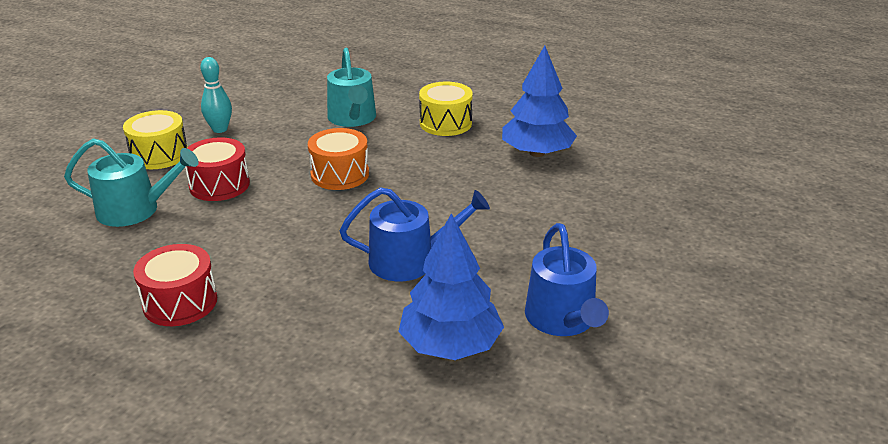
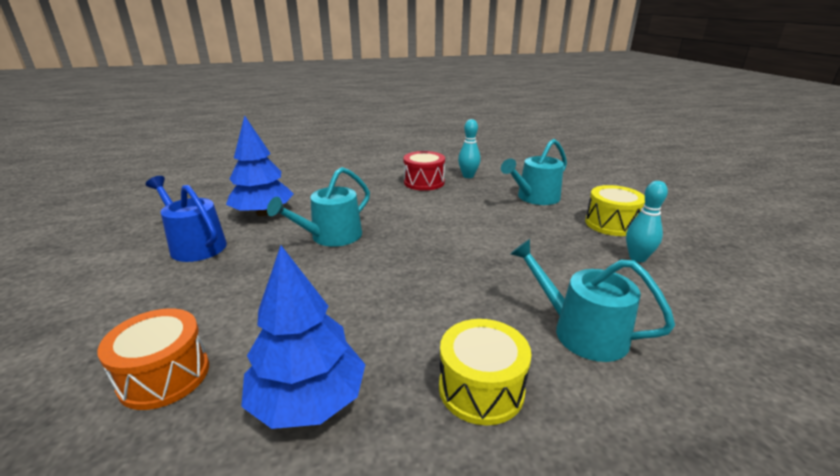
camera: 140 degrees right, 5 degrees down
red drum [185,137,250,201] -> none
orange drum [308,128,369,190] -> orange drum moved to [97,308,209,410]
blue watering can [340,187,490,281] -> turquoise watering can [267,167,370,247]
none -> turquoise bowling pin [458,119,481,178]

